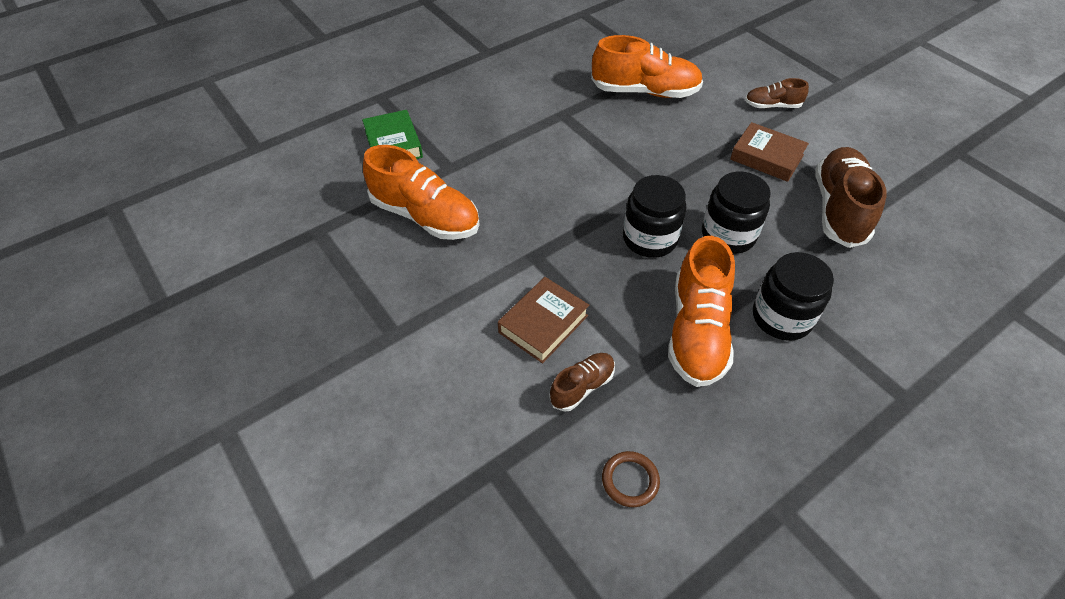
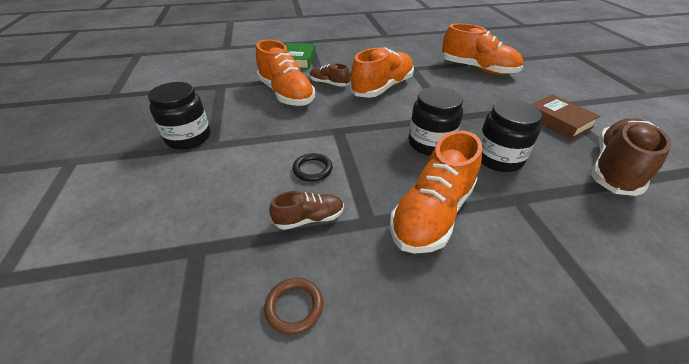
camera: 25 degrees right, 10 degrees down
brown book [498,277,589,364] -> black ring [293,153,333,182]
brown shoe [745,78,809,108] -> brown shoe moved to [310,63,350,87]
black jar [753,252,834,341] -> black jar moved to [148,82,210,149]
none -> orange shoe [350,47,414,98]

